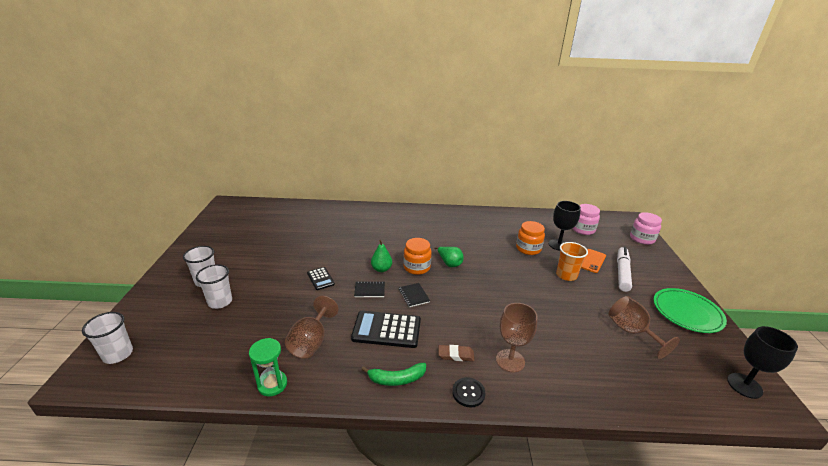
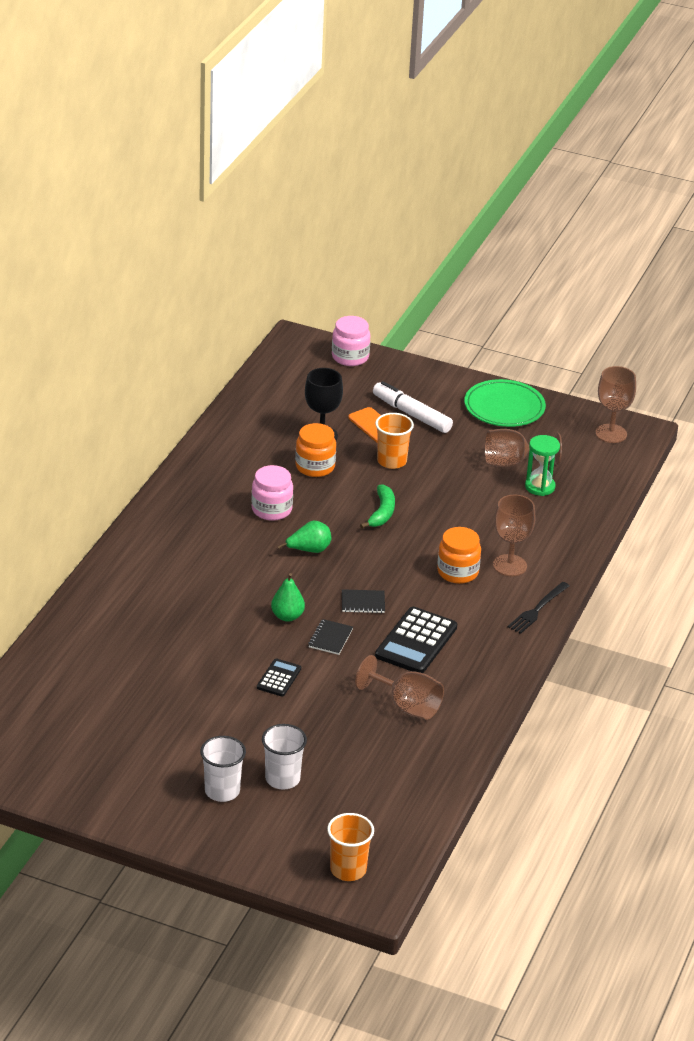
camera: 70 degrees left, 5 degrees up
white cup [82,312,133,364] -> orange cup [327,813,374,881]
green hourglass [249,338,287,397] -> green hourglass moved to [525,435,560,496]
black calculator [307,267,335,290] -> black calculator turned 60 degrees counterclockwise [257,658,301,696]
green banana [361,363,426,386] -> green banana moved to [360,484,395,529]
orange jar [403,238,432,275] -> orange jar moved to [437,527,481,584]
brown eraser [439,345,474,361] -> none
black button [452,377,485,407] -> black fork [508,582,570,634]
pink jar [572,204,600,235] -> pink jar moved to [251,465,293,521]
black goblet [727,326,798,399] -> brown goblet [595,366,636,443]

